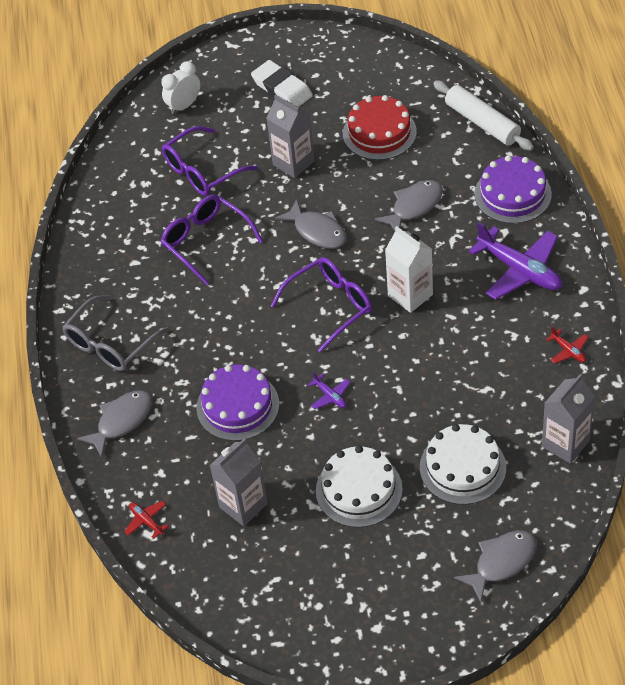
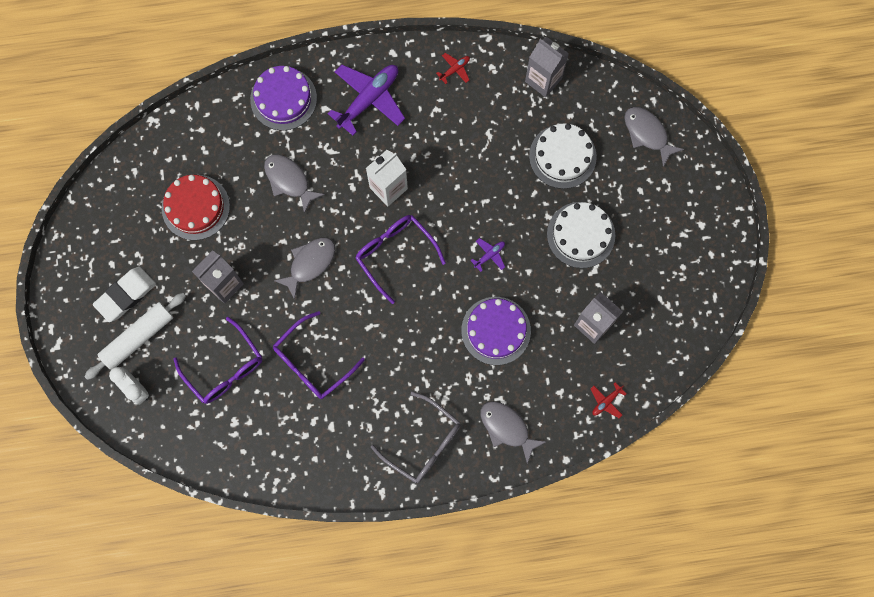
camera: 95 degrees left, 25 degrees up
white rolling pin [433,81,534,151] -> white rolling pin moved to [84,293,186,380]

